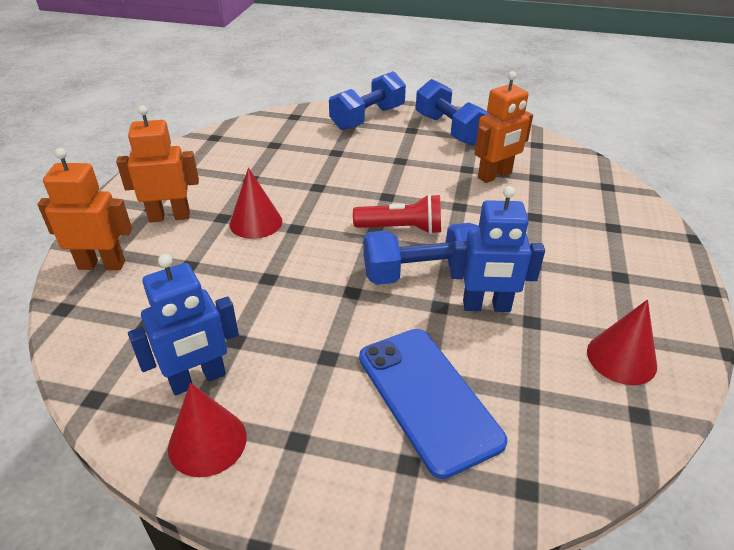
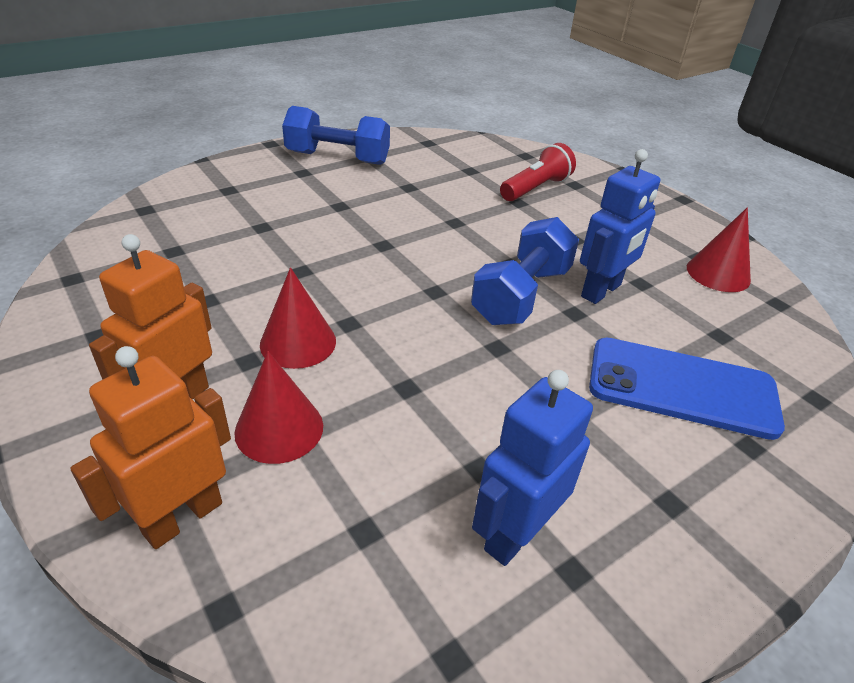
camera: 50 degrees left, 0 degrees up
blue robot [128,254,239,395] -> blue robot turned 150 degrees counterclockwise [472,370,593,566]
red cone [168,383,247,477] -> red cone moved to [234,351,323,464]
blue dumbbell [329,71,406,130] -> none
red flashlight [353,194,441,234] -> red flashlight moved to [500,143,576,201]
orange robot [475,71,533,183] -> none

